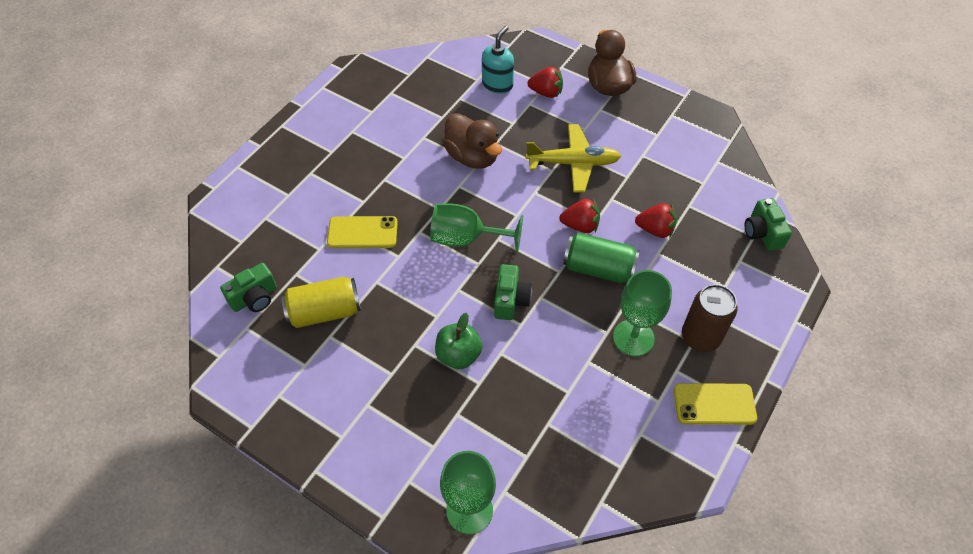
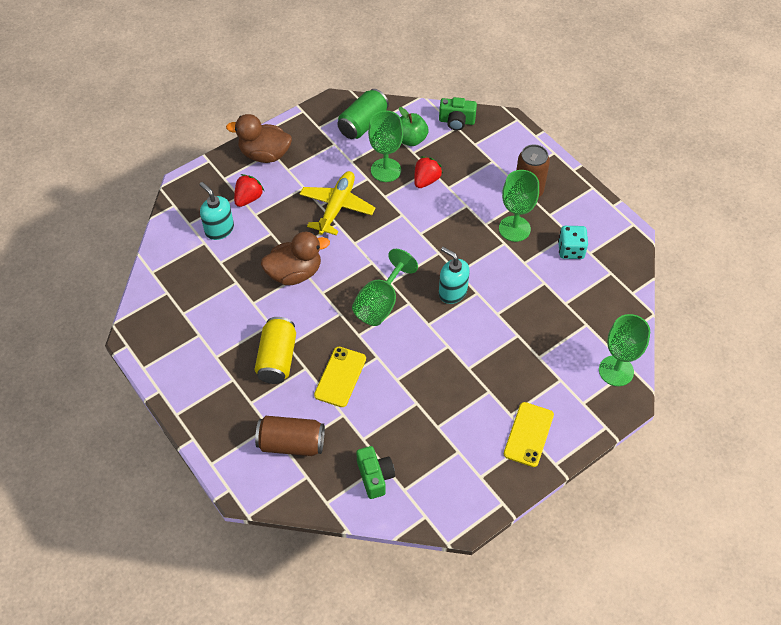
camera: 70 degrees left, 0 degrees up
yellow can [281,277,361,328] -> yellow can moved to [255,317,296,384]
green apple [435,313,482,369] -> green apple moved to [399,107,429,146]
green camera [494,264,532,320] -> turquoise soap dispenser [439,247,470,304]
red strawberry [559,199,600,233] -> none
green can [563,232,640,283] -> green can moved to [337,89,389,139]
yellow phone [674,383,757,425] -> yellow phone moved to [504,402,554,467]
none -> brown can [255,416,325,456]
none -> green goblet [368,111,403,182]
none -> turquoise dice [558,226,588,259]

